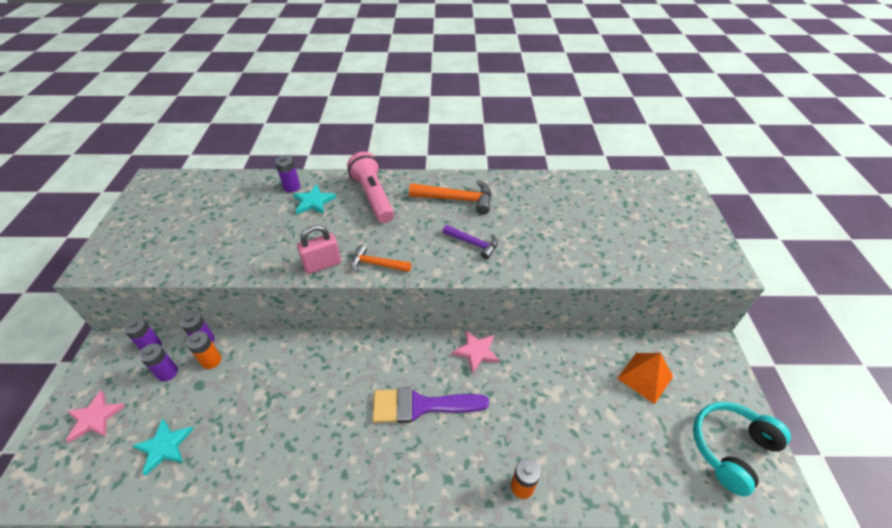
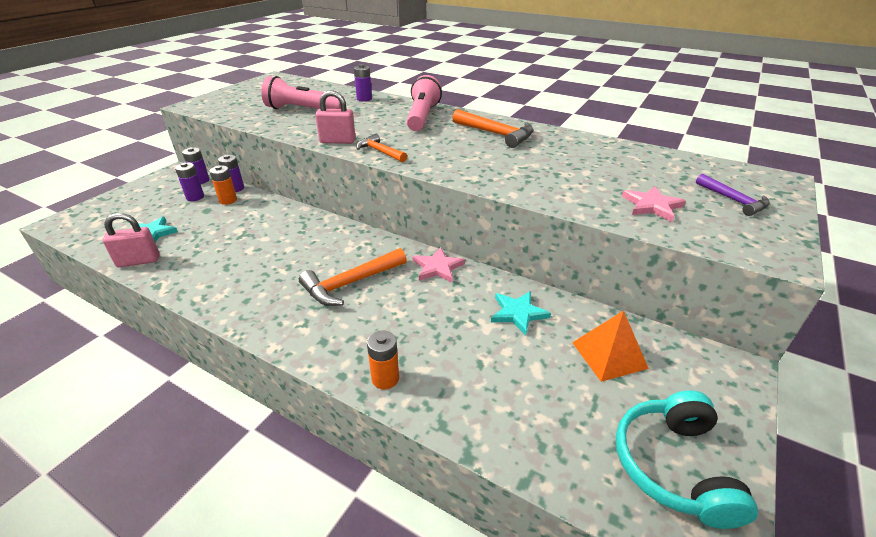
camera: 30 degrees right, 10 degrees down
pink star [66,390,125,443] -> pink star moved to [622,186,686,222]
turquoise star [293,184,337,214] -> turquoise star moved to [491,291,551,336]
purple brush [372,387,489,423] -> orange hammer [299,248,407,306]
purple hammer [443,225,498,259] -> purple hammer moved to [696,174,770,216]
turquoise headphones [693,402,791,496] -> turquoise headphones turned 75 degrees counterclockwise [616,390,758,529]
none -> pink padlock [103,213,160,267]
none -> pink flashlight [261,76,344,109]

